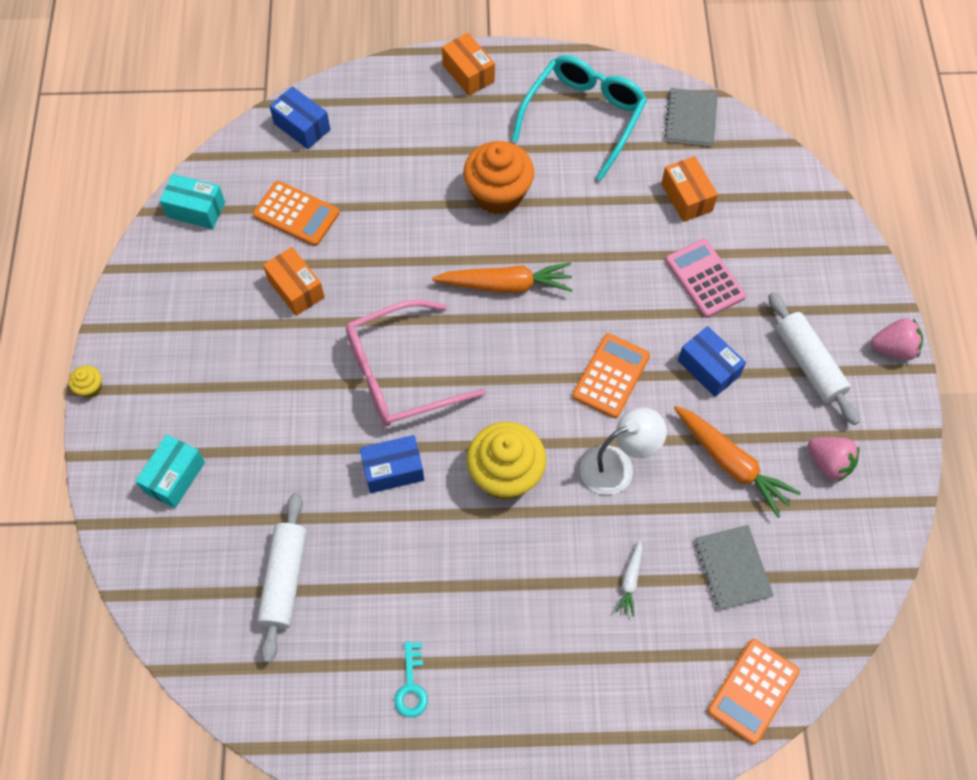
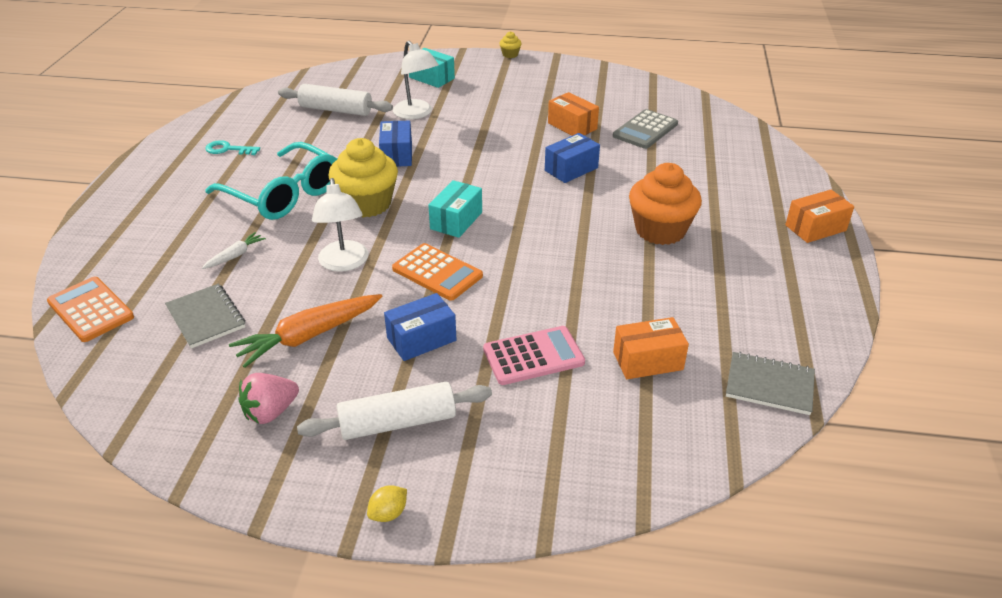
camera: 100 degrees right, 25 degrees down
turquoise box [160,174,225,229] -> turquoise box moved to [428,180,482,238]
orange calculator [253,181,340,246] -> grey calculator [613,109,678,149]
orange box [263,247,325,316] -> orange box turned 75 degrees clockwise [548,92,599,136]
blue box [269,86,330,149] -> blue box moved to [545,133,600,183]
pink glasses [346,300,486,426] -> none
orange carrot [432,262,573,293] -> none
turquoise glasses [511,55,647,181] -> turquoise glasses moved to [205,142,337,220]
white carrot [615,540,642,617] -> white carrot turned 105 degrees clockwise [202,232,266,269]
grey notebook [695,525,774,610] -> grey notebook turned 60 degrees clockwise [165,284,245,349]
pink strawberry [871,318,923,360] -> yellow lemon [367,485,407,522]
none -> white lamp [393,41,439,119]

